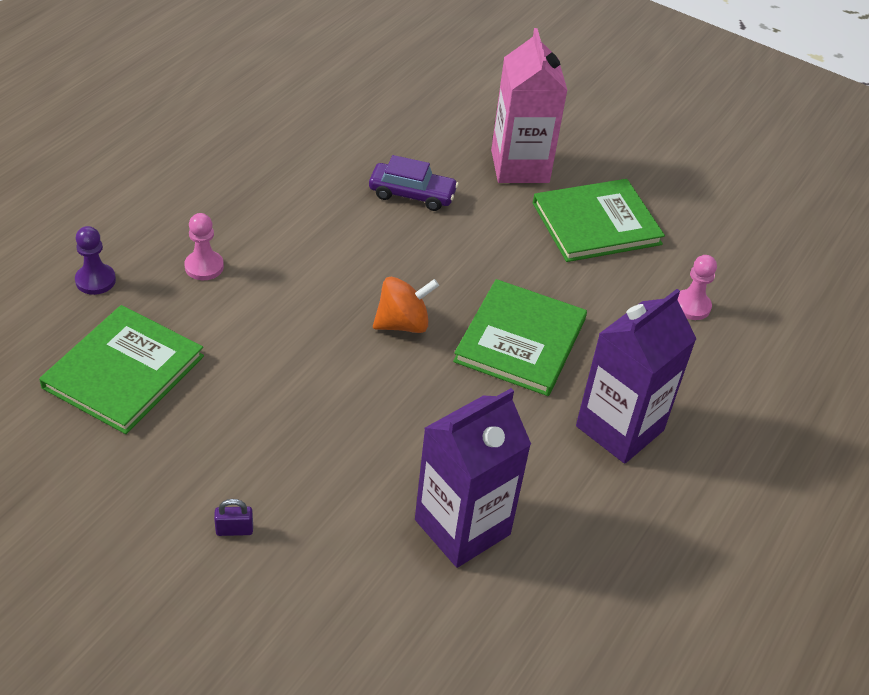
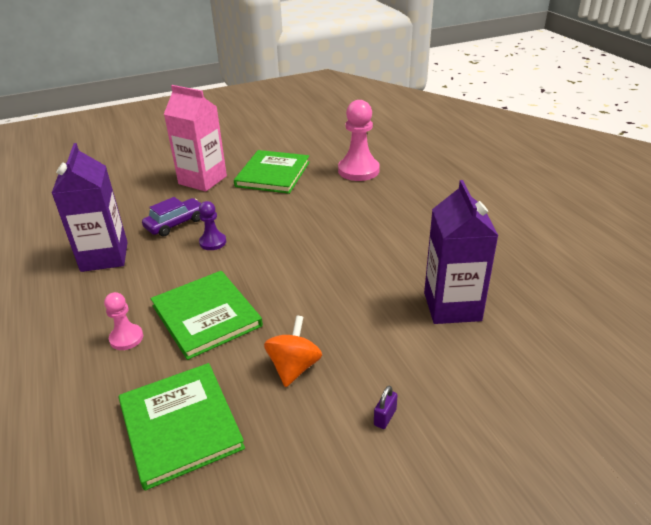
camera: 50 degrees left, 10 degrees down
purple pawn [75,226,116,295] -> purple pawn moved to [199,201,226,250]
orange spinning top [373,277,439,333] -> orange spinning top moved to [264,315,322,387]
green book [453,279,587,396] -> green book moved to [151,271,263,360]
purple carton [576,289,696,464] -> purple carton moved to [52,143,128,272]
pink pawn [677,255,717,320] -> pink pawn [338,100,380,181], size x1.85

